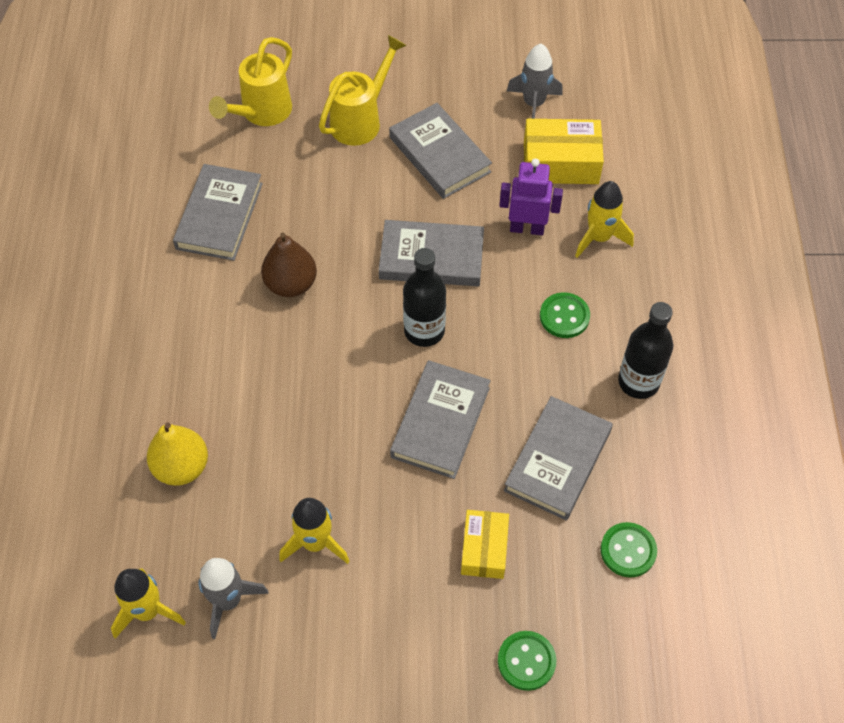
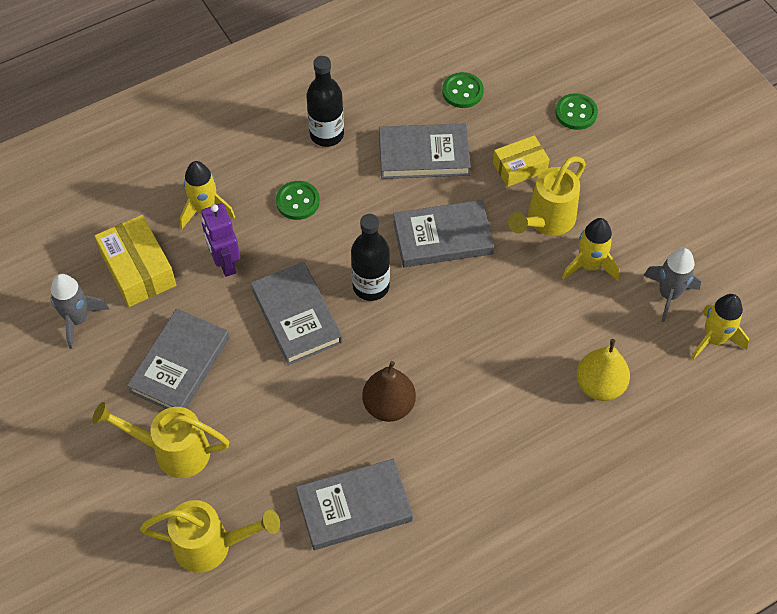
camera: 120 degrees left, 0 degrees up
none -> yellow watering can [508,156,586,236]

